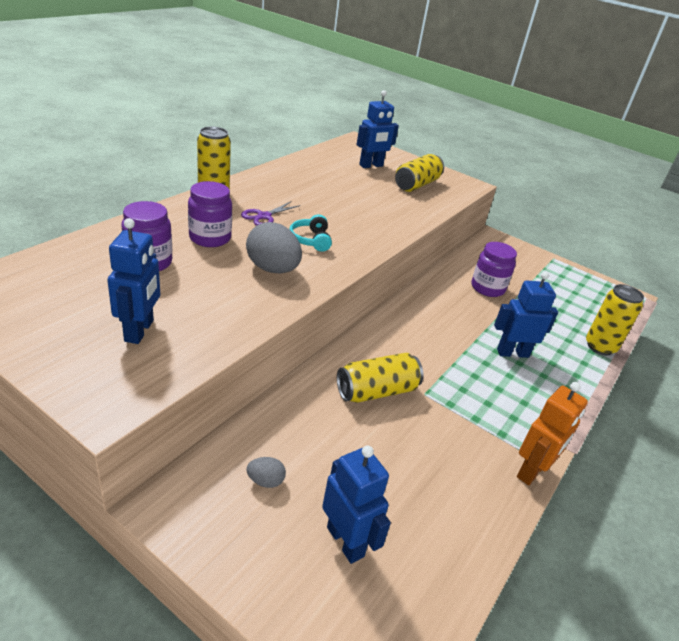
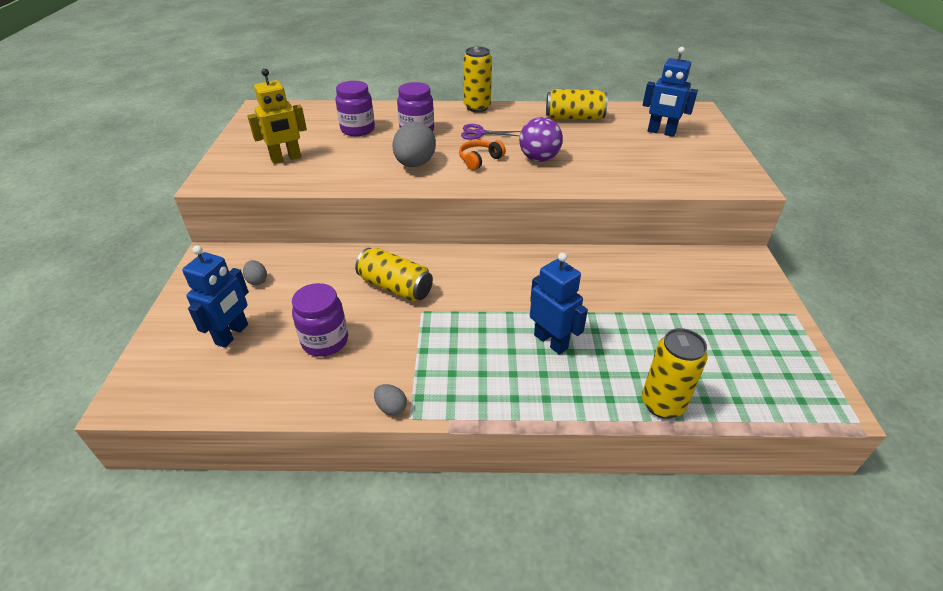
camera: 60 degrees right, 5 degrees up
blue robot [107,218,160,344] -> yellow robot [247,69,307,164]
turquoise headphones [289,214,332,252] -> orange headphones [459,140,506,170]
yellow can [395,154,444,192] -> yellow can moved to [546,89,608,120]
purple jar [471,242,517,297] -> purple jar moved to [292,283,348,357]
orange robot [517,382,588,485] -> grey egg [374,384,407,415]
none -> purple ball [519,117,563,162]

